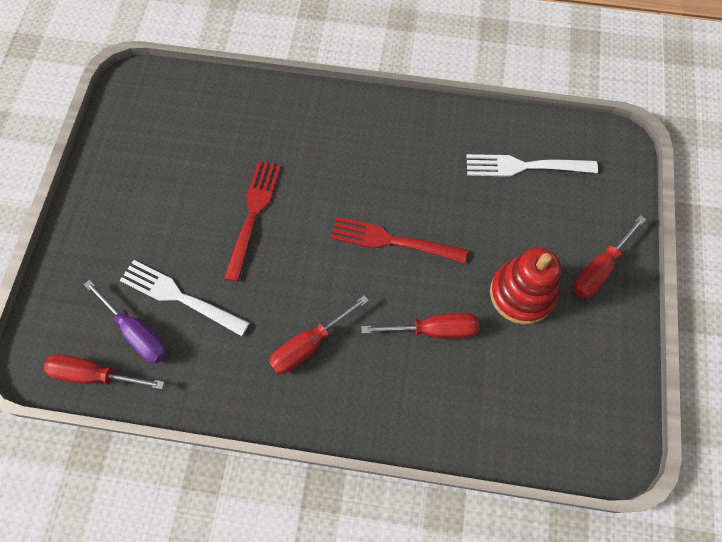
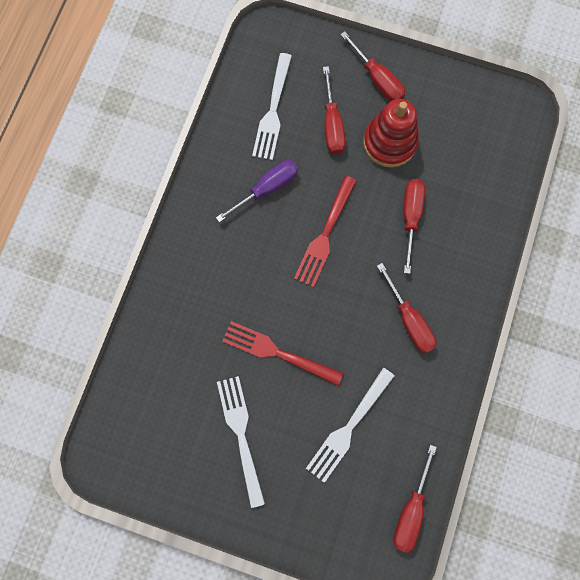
camera: 80 degrees left, 10 degrees up
purple screwdriver [84,280,167,364] -> purple screwdriver moved to [216,160,298,222]
none -> white fork [217,376,265,508]
none -> red screwdriver [323,66,346,154]

